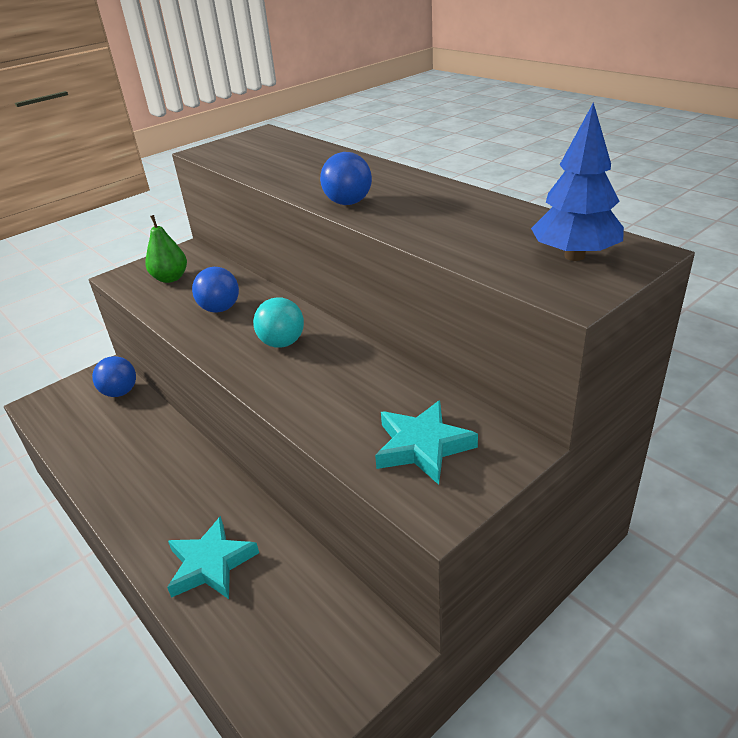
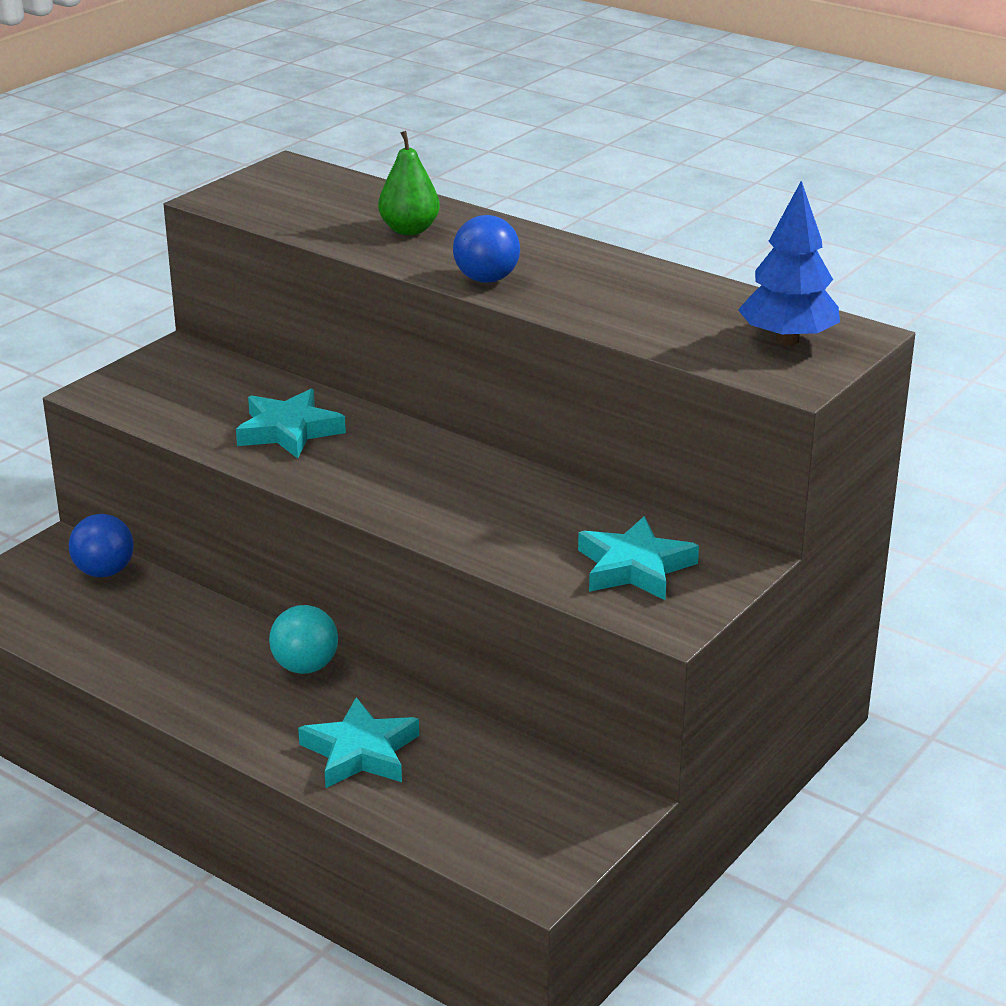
camera: 15 degrees left, 5 degrees down
green pear [145,215,187,283] -> green pear moved to [378,131,440,235]
blue ball [192,267,239,313] -> turquoise star [236,389,346,458]
turquoise ball [253,297,304,348] -> turquoise ball moved to [269,605,338,674]

